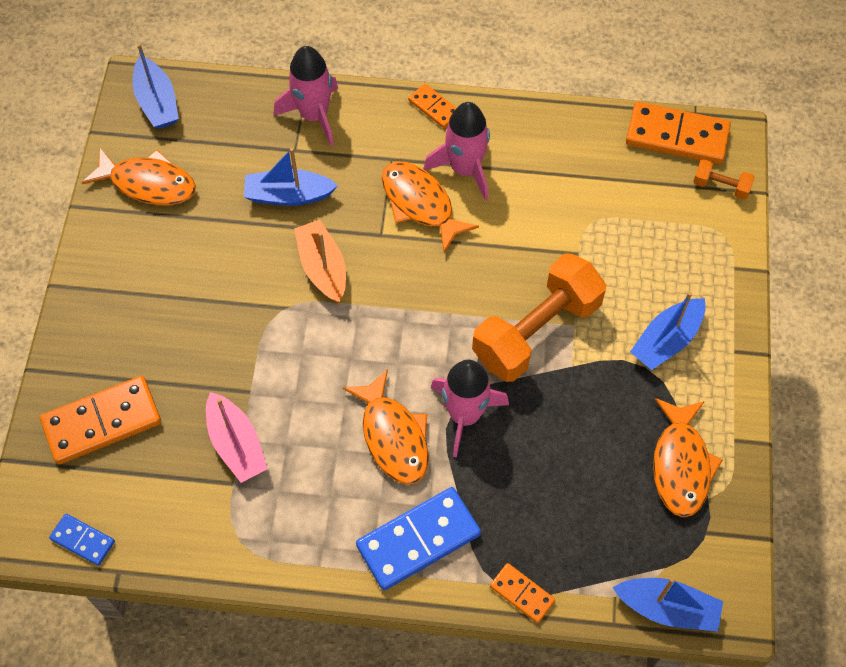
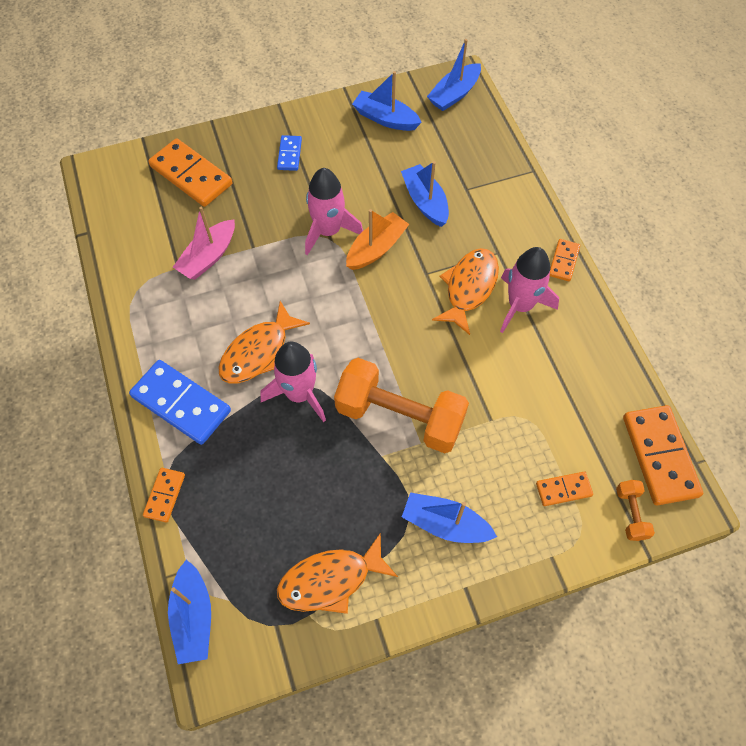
camera: 65 degrees right, 0 degrees up
blue domino [49,514,115,566] -> blue domino moved to [277,135,302,171]
orange fish [82,147,196,205] -> blue boat [352,71,422,131]
pink rocket [274,46,338,146] -> pink rocket moved to [305,168,363,255]
none -> orange domino [536,471,593,506]

